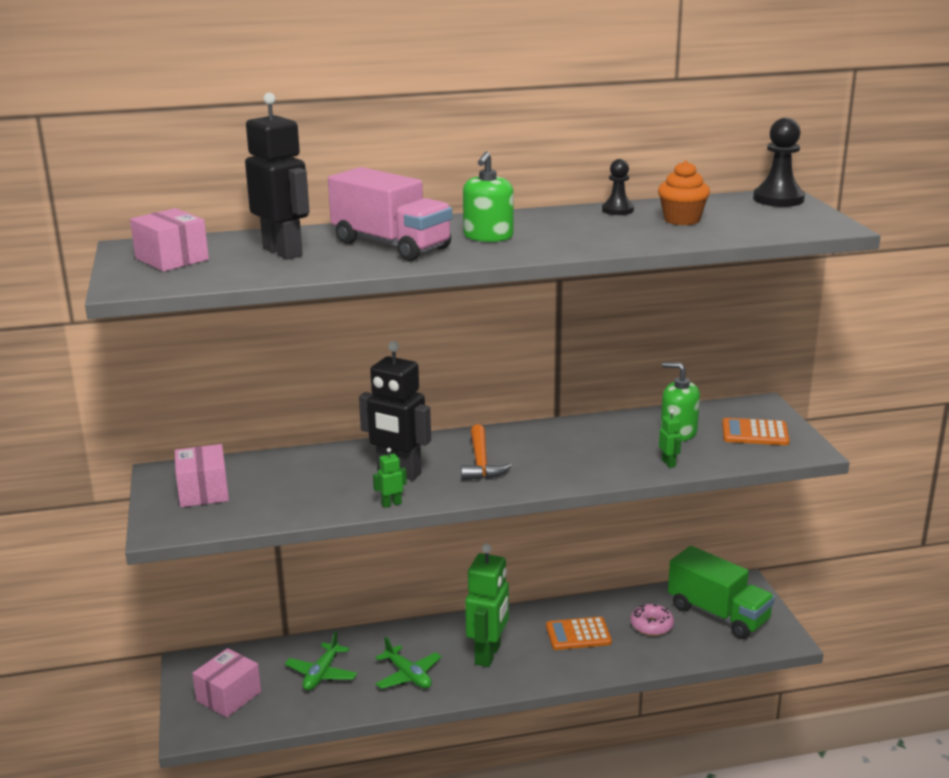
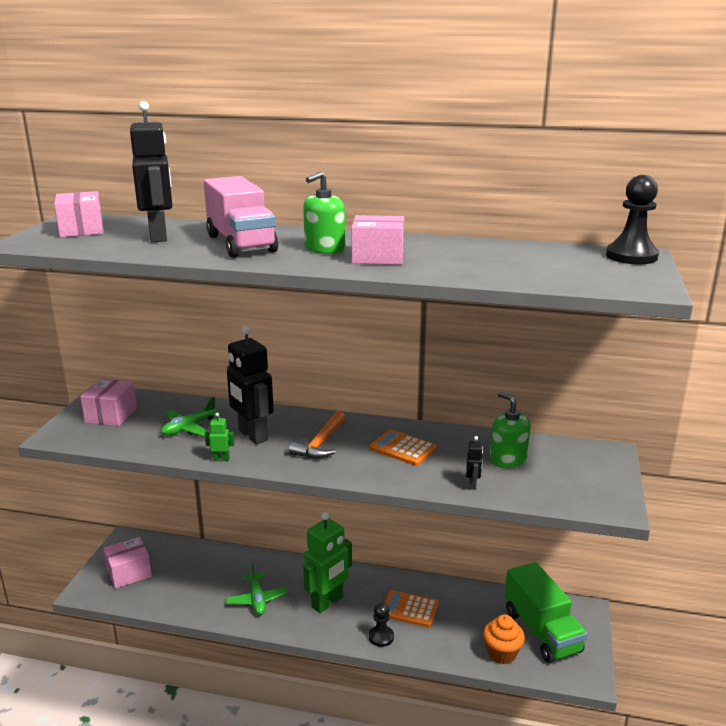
camera: 25 degrees right, 0 degrees up
green plane [285,631,357,691] -> green plane moved to [161,397,221,436]
black pawn [602,159,634,215] -> black pawn moved to [369,603,394,647]
pink donut [630,604,674,636] -> none
orange cupcake [658,161,710,225] -> orange cupcake moved to [483,614,525,664]
green robot [659,409,681,468] -> black robot [466,436,483,490]
orange calculator [722,418,790,445] -> orange calculator moved to [369,429,437,466]
none -> pink box [351,215,404,265]

